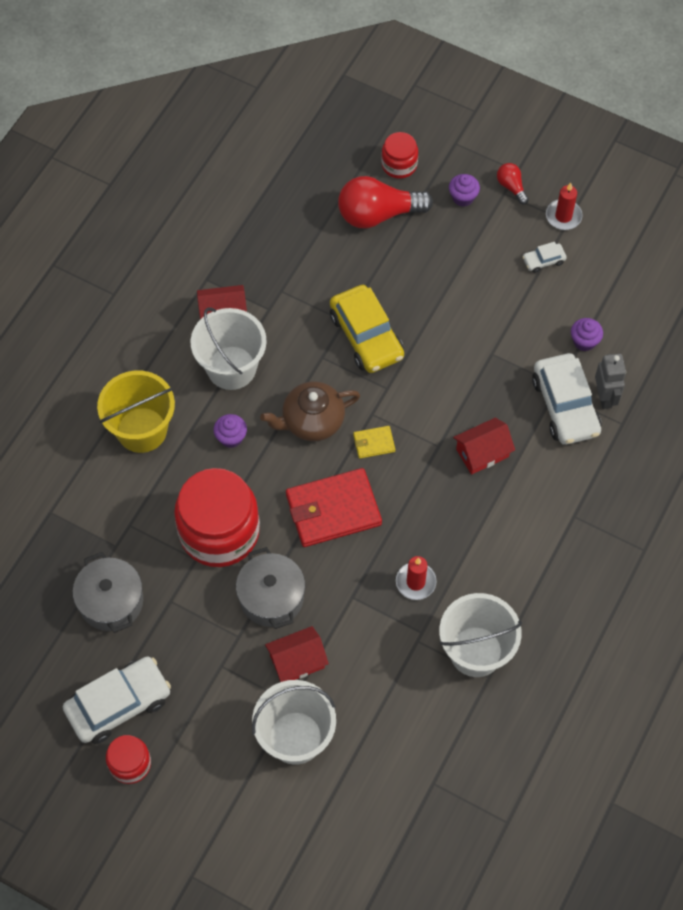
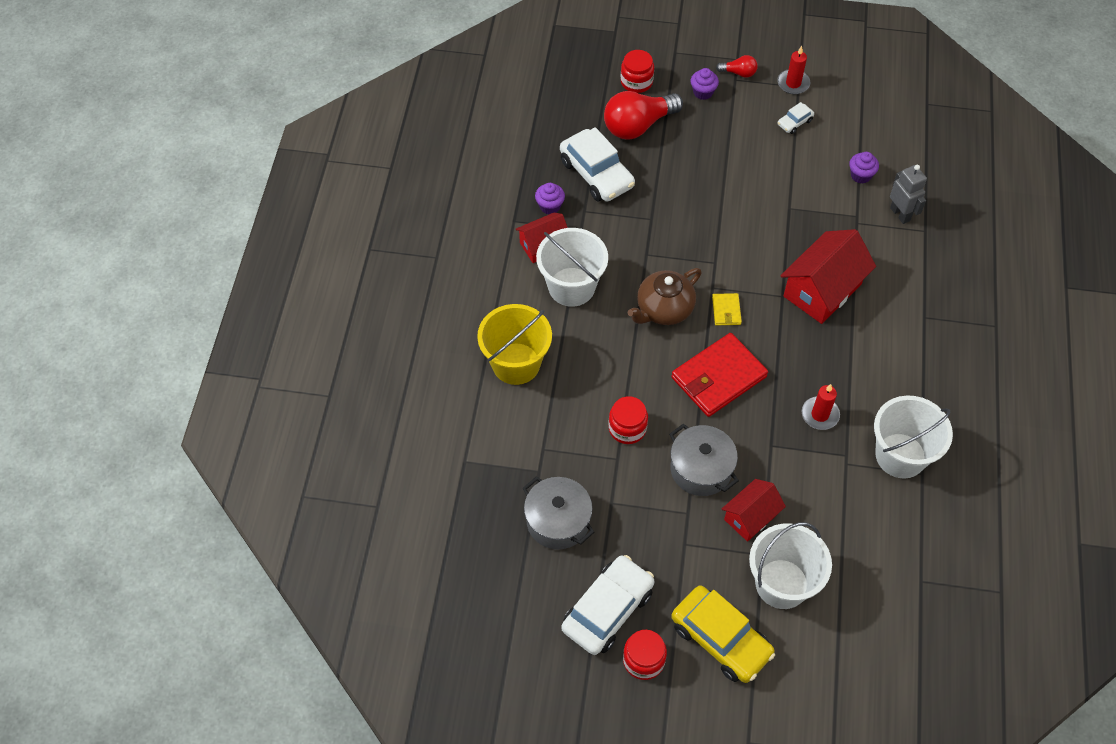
camera: 20 degrees left, 5 degrees down
red jar [174,468,260,567] -> red jar [608,396,648,444], size x0.49
purple cupcake [214,414,247,448] -> purple cupcake moved to [535,183,565,214]
yellow car [330,285,404,373] -> yellow car moved to [671,585,775,683]
yellow wallet [353,426,395,459] -> yellow wallet turned 60 degrees counterclockwise [712,293,742,325]
red house [453,418,515,475] -> red house [780,229,876,324], size x1.65
red light bulb [497,163,529,205] -> red light bulb turned 150 degrees clockwise [716,55,757,78]
white car [532,353,602,445] -> white car moved to [560,127,635,202]

